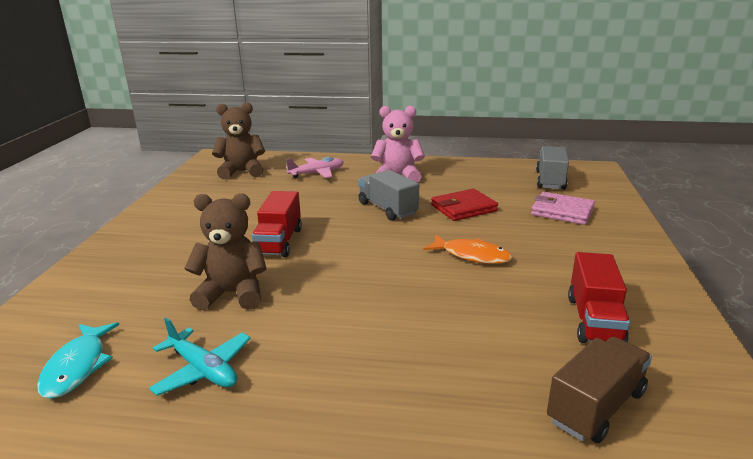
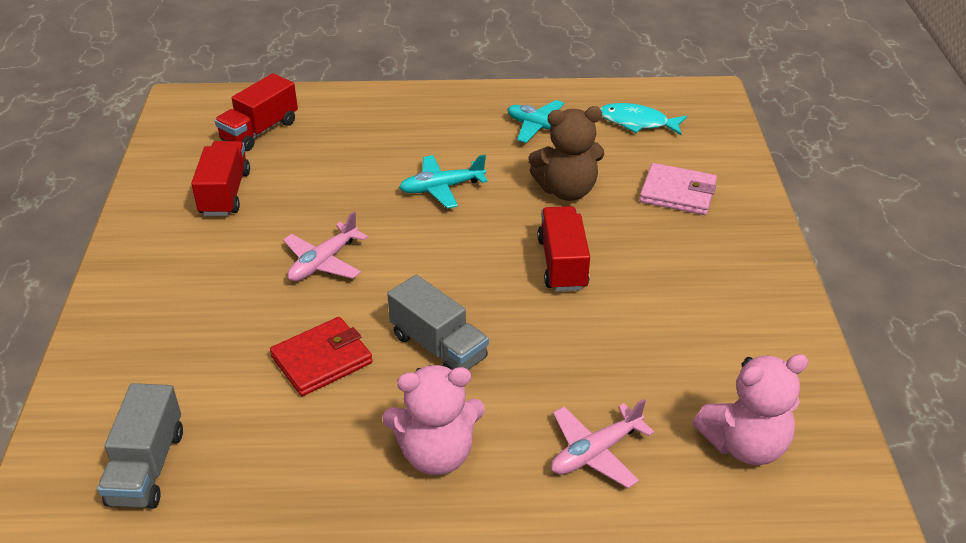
camera: 170 degrees right, 15 degrees up
turquoise fish [37,322,119,399] -> turquoise fish turned 60 degrees counterclockwise [600,103,687,135]
brown teddy bear [212,102,265,179] -> pink teddy bear [693,354,808,465]
orange fish [423,235,512,264] -> pink plane [283,212,368,281]
pink wallet [531,192,595,225] -> pink wallet moved to [639,163,717,215]
brown truck [547,337,652,443] -> red truck [215,73,298,151]
none -> turquoise plane [399,155,487,209]

